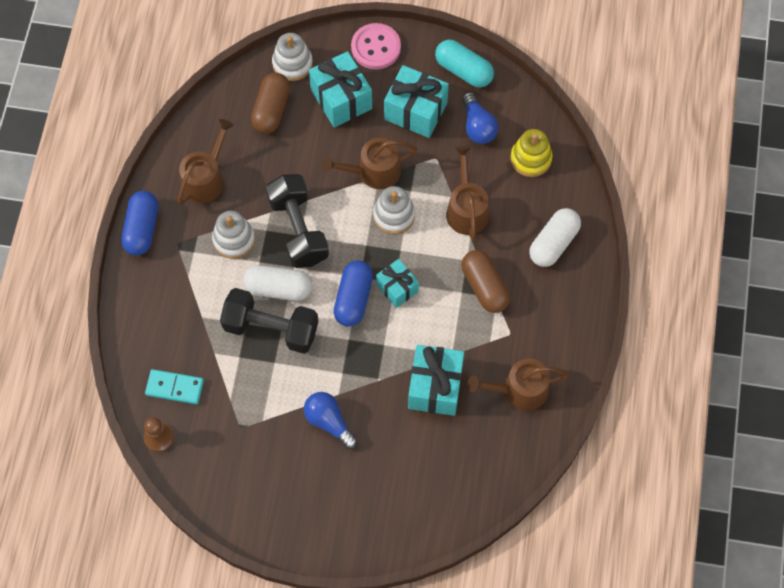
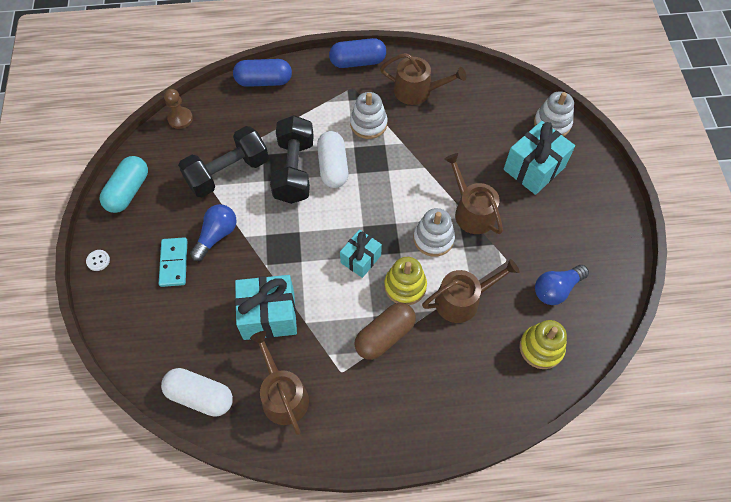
camera: 75 degrees right, 5 degrees down
turquoise domino [145,369,204,404] -> turquoise domino moved to [159,237,187,287]
brown capsule [251,73,290,134] -> none
black dumbbell [266,174,329,268] -> black dumbbell moved to [178,126,269,197]
blue capsule [334,260,373,326] -> blue capsule moved to [233,59,292,87]
pink button [351,23,401,69] -> none
turquoise gift [384,65,449,138] -> none
turquoise capsule [435,40,494,88] -> turquoise capsule moved to [99,156,148,213]
white capsule [529,208,581,267] -> white capsule moved to [161,368,233,417]
none -> white button [86,250,110,271]
none -> yellow stacking toy [384,257,427,305]

